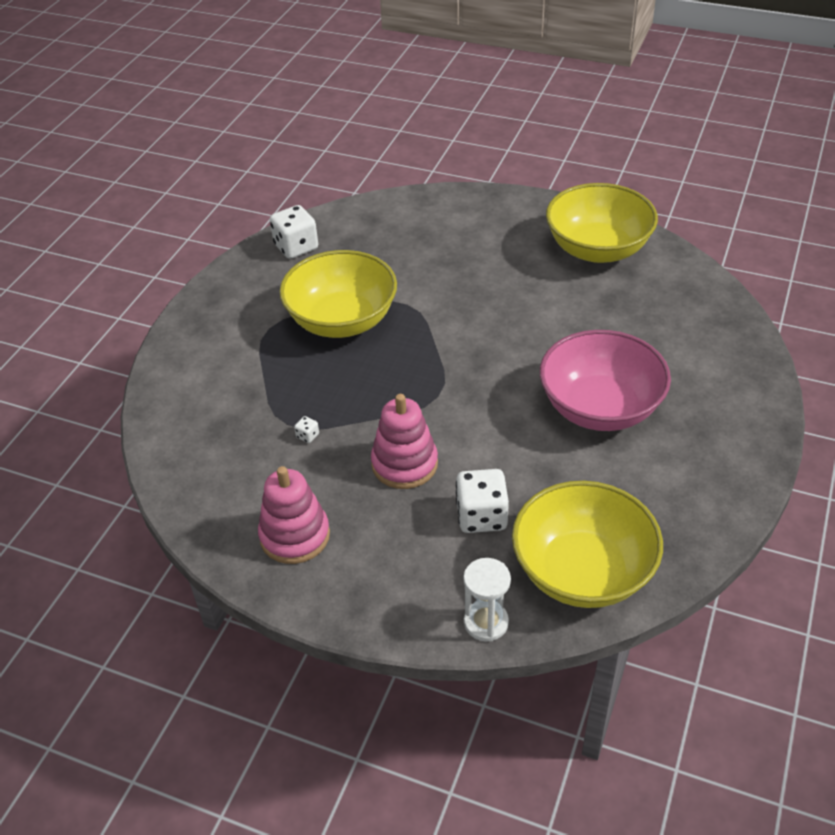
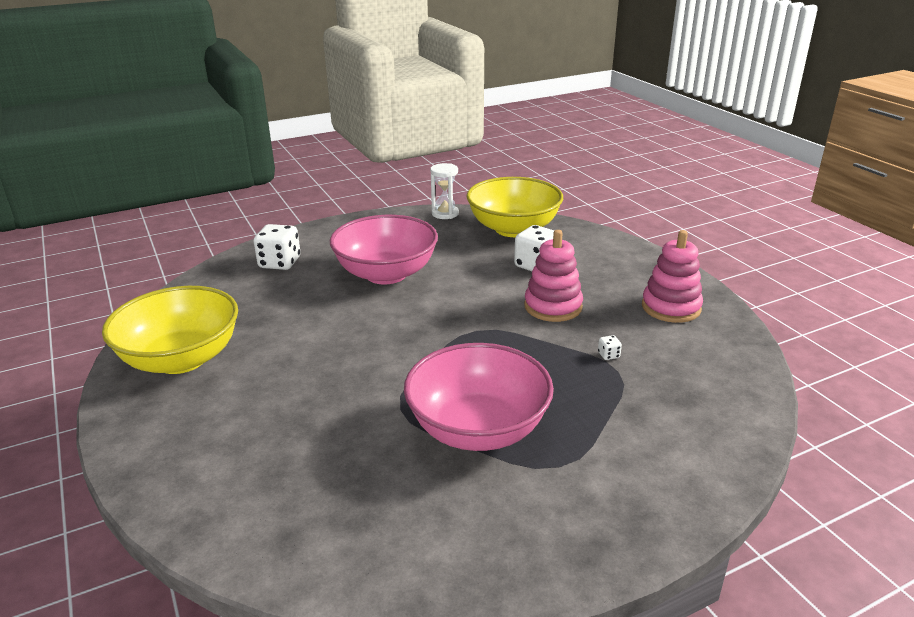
camera: 140 degrees left, 15 degrees down
white dice [270,205,318,259] -> white dice moved to [254,224,300,270]
yellow bowl [279,250,397,338] -> pink bowl [404,343,554,451]
white hourglass [463,558,511,642] -> white hourglass moved to [430,163,459,219]

